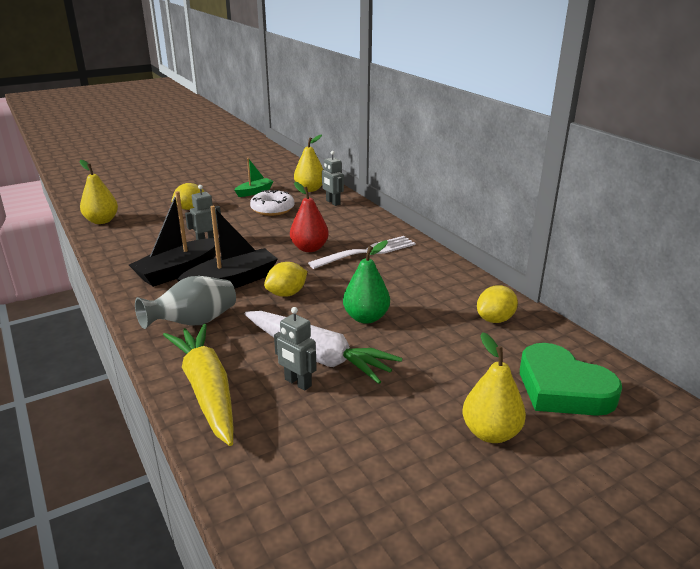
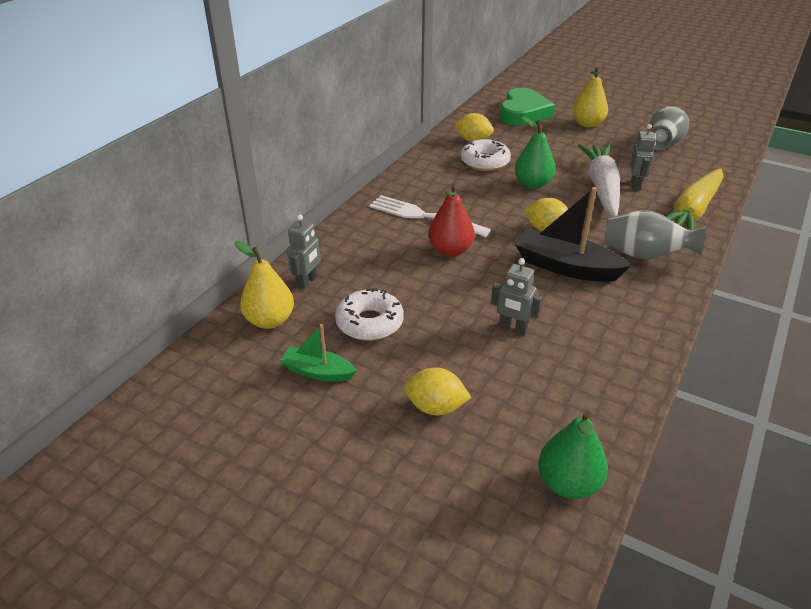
camera: 120 degrees left, 10 degrees up
yellow pear [79,160,118,224] -> green pear [538,410,608,499]
black boat [129,191,219,287] -> none
none -> white donut [461,139,511,171]
none -> grey vase [649,106,689,150]

